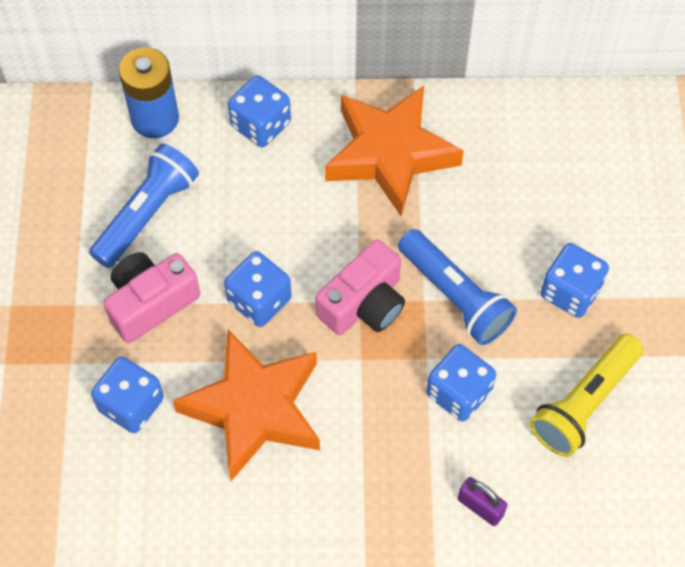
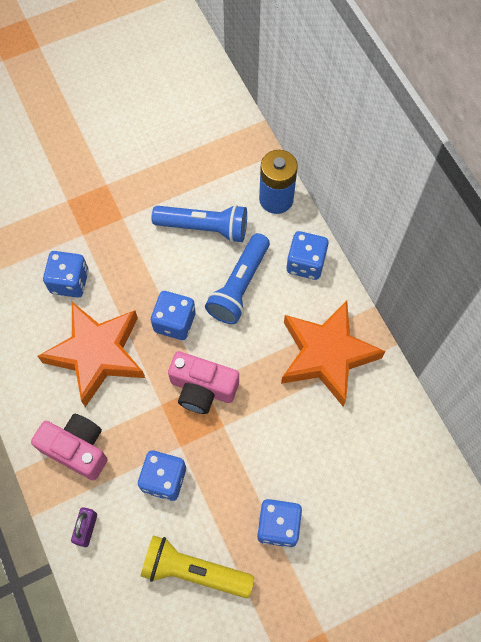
camera: 65 degrees right, 5 degrees up
pink camera [103,252,200,343] -> pink camera moved to [31,414,108,481]
blue flashlight [398,229,517,345] -> blue flashlight moved to [205,233,270,324]

